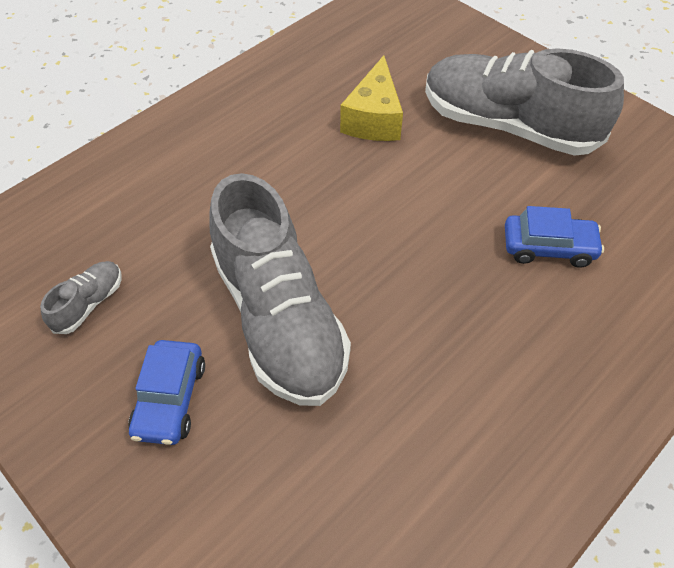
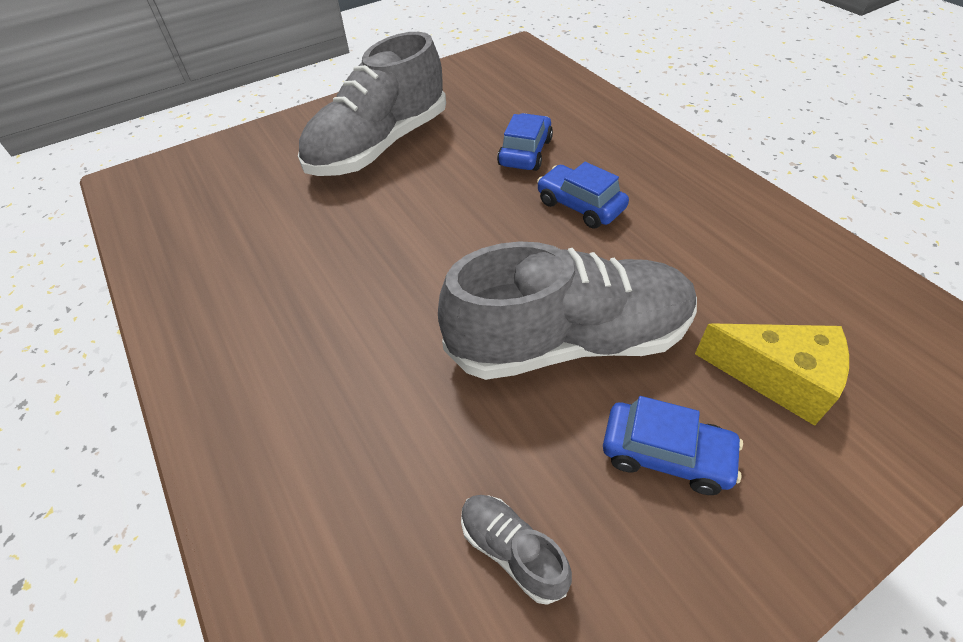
camera: 75 degrees left, 5 degrees down
yellow cheese [340,55,403,141] -> yellow cheese moved to [695,323,849,426]
none -> blue car [537,162,629,229]

